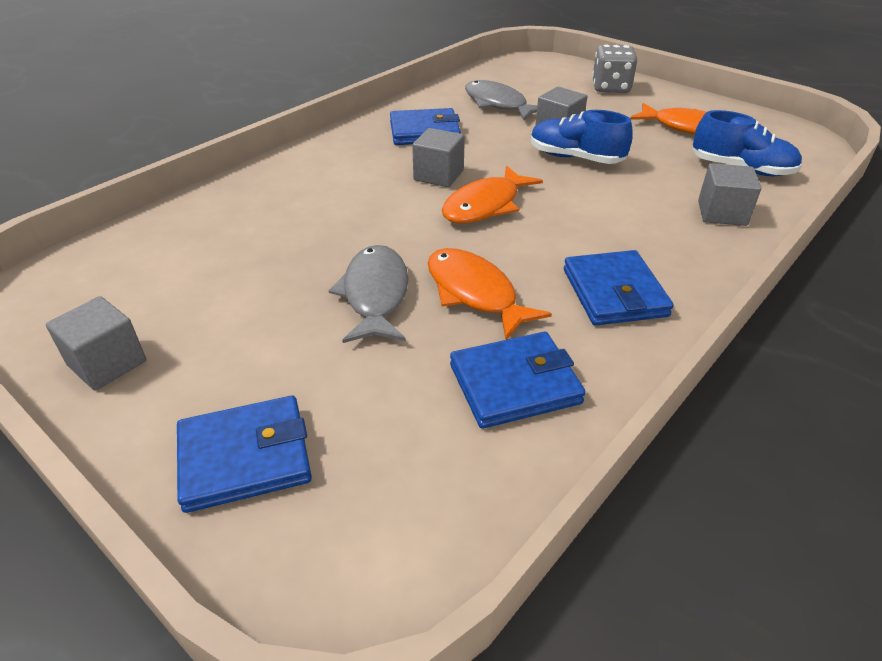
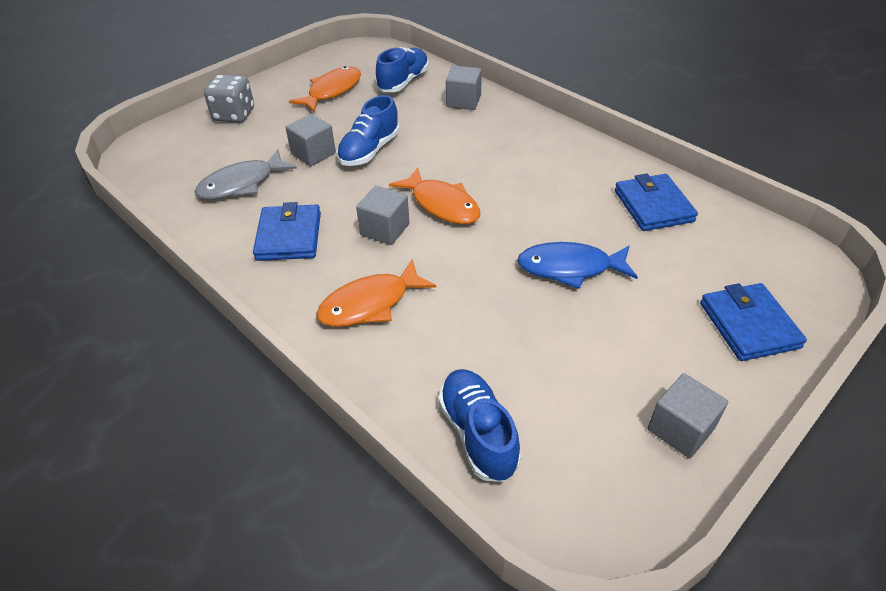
camera: 85 degrees left, 5 degrees up
grey fish [329,245,409,343] -> blue fish [517,242,638,289]
orange fish [428,248,552,340] -> orange fish moved to [316,259,436,327]
blue wallet [564,250,674,325] -> none
none -> blue shoe [438,369,521,482]

